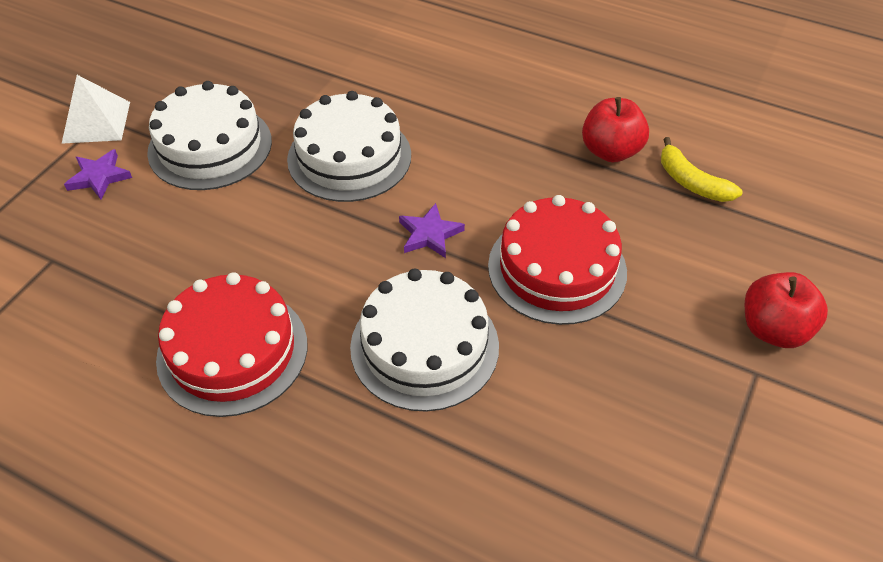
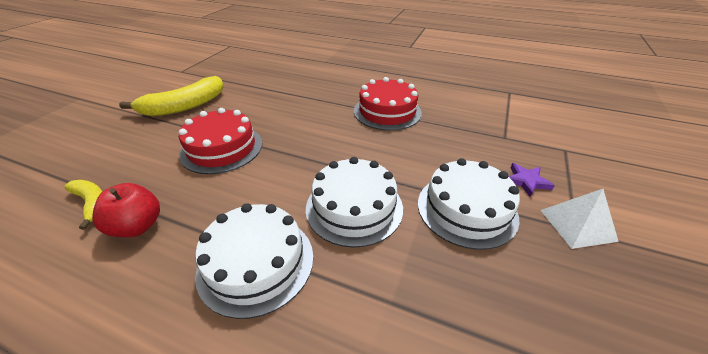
camera: 175 degrees right, 10 degrees down
white cake [350,269,499,412] -> white cake moved to [195,203,313,319]
purple star [399,203,465,258] -> none
red apple [745,272,828,348] -> none
none -> yellow banana [119,76,224,117]

